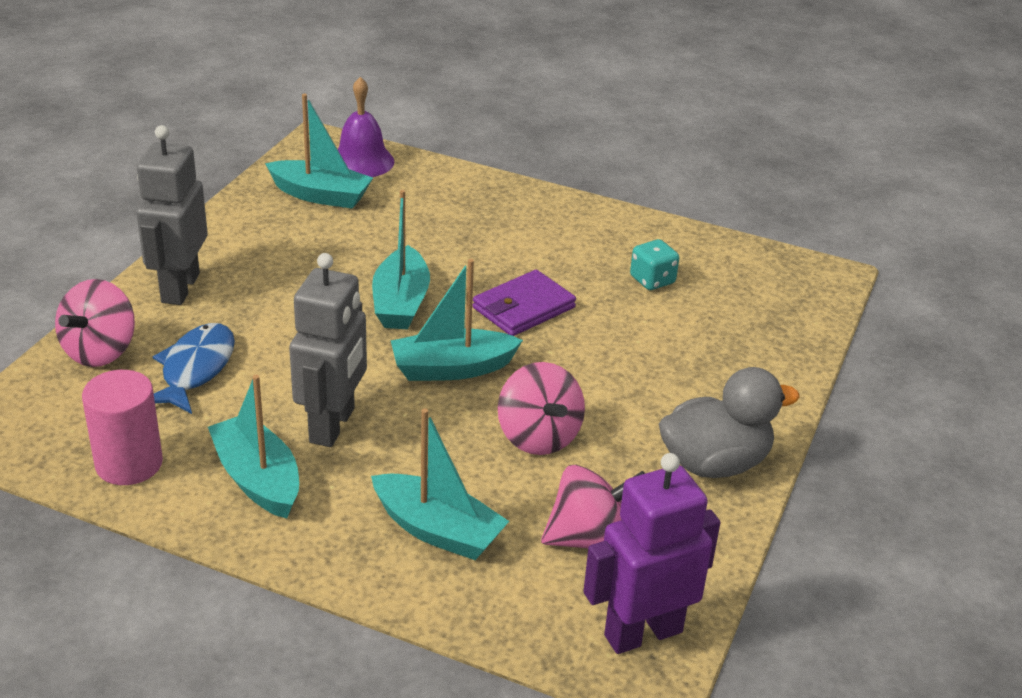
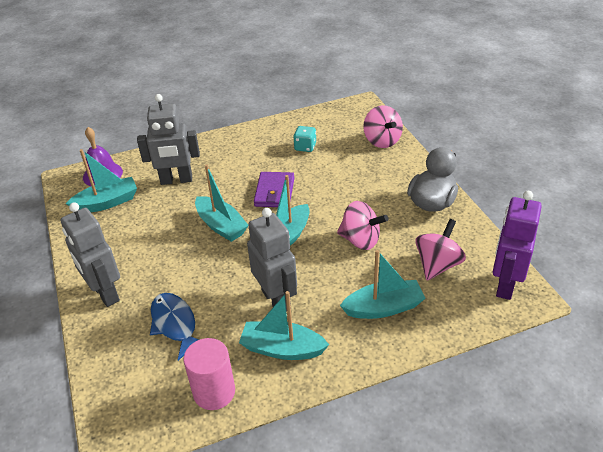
camera: 40 degrees left, 5 degrees up
pink spinning top [55,279,135,367] -> pink spinning top moved to [363,105,403,148]
none -> grey robot [137,94,200,185]

